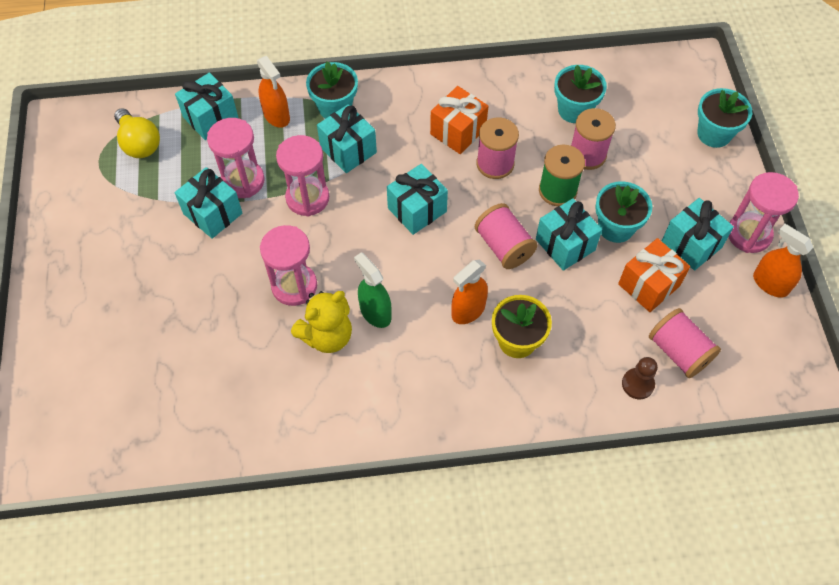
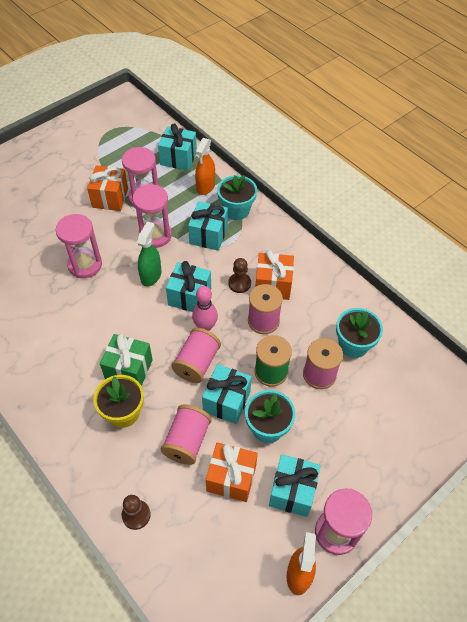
camera: 55 degrees right, 5 degrees down
yellow light bulb [114,108,160,158] -> none
turquoise gift [175,167,242,239] -> orange gift [87,165,128,211]
yellow teddy bear [291,291,352,353] -> none
green spray bottle [354,252,392,328] -> green spray bottle moved to [137,221,161,287]
orange spray bottle [452,260,488,324] -> green gift [100,334,153,386]
pink spool [649,308,721,378] -> pink spool moved to [161,404,212,465]
turquoise flower pot [697,88,752,148] -> none
none -> pink bowling pin [192,286,218,331]
none -> brown pawn [228,258,251,293]

